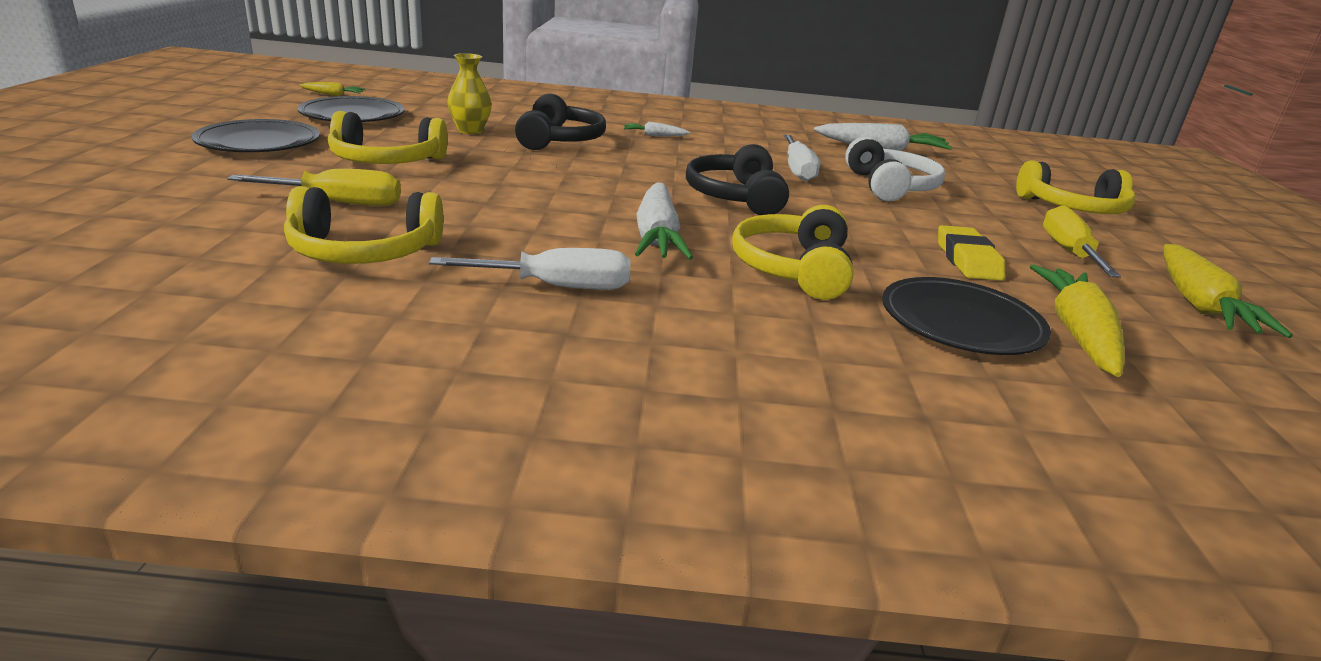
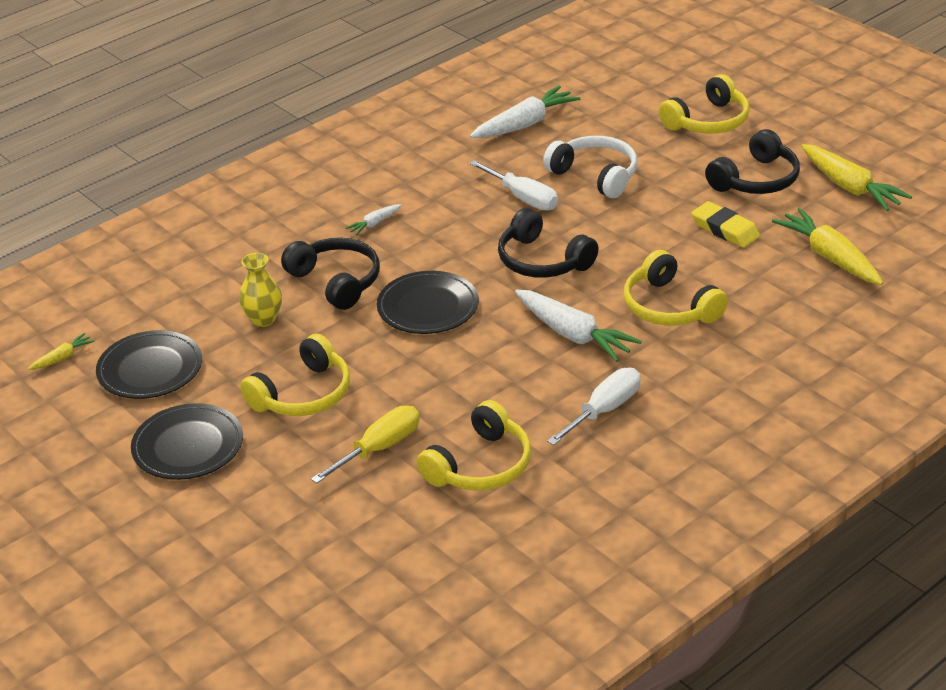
camera: 40 degrees left, 10 degrees up
black plate [882,277,1051,355] -> black plate moved to [377,271,479,334]
yellow screwdriver [1043,205,1121,278] -> black headphones [705,129,800,194]

